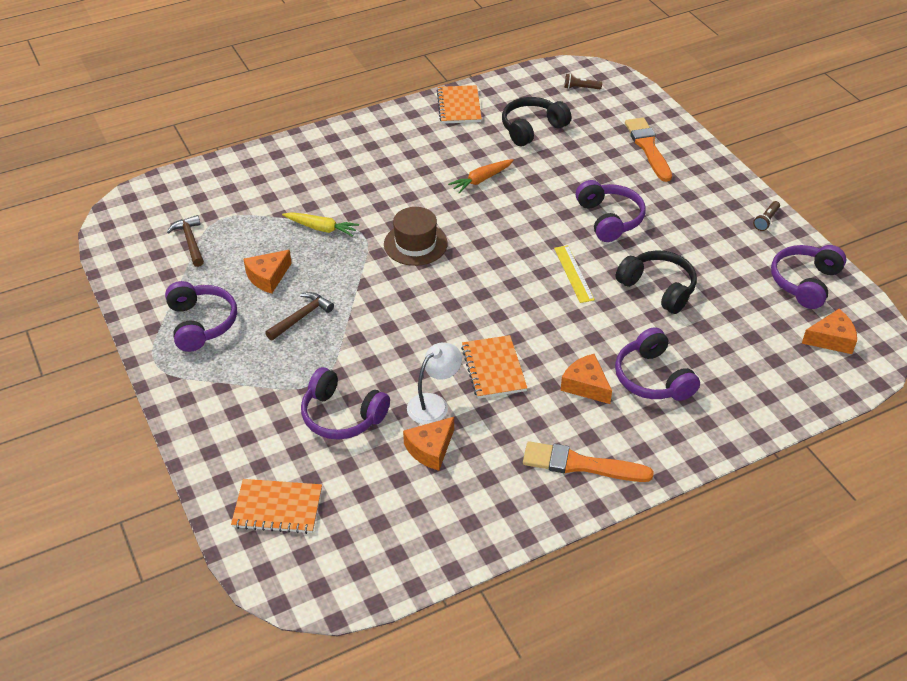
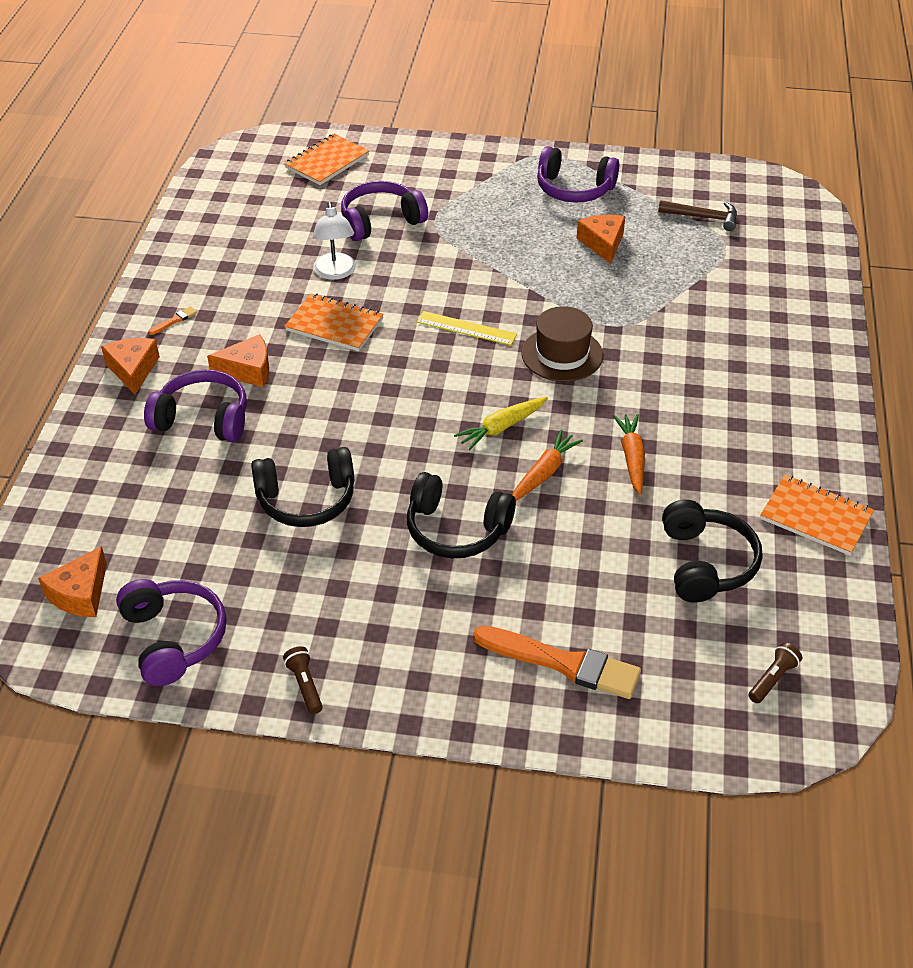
camera: 125 degrees right, 0 degrees up
brown hammer [265,292,334,340] -> none
yellow carrot [282,212,359,237] -> yellow carrot moved to [454,397,548,450]
orange cheese [403,417,454,471] -> orange cheese moved to [101,338,160,395]
orange brush [523,441,654,482] -> orange brush [149,306,197,335], size x0.40
yellow ruler [554,245,595,303] -> yellow ruler moved to [417,311,517,345]
purple headphones [576,180,646,242] -> black headphones [407,472,516,558]
none -> orange carrot [513,430,583,500]

